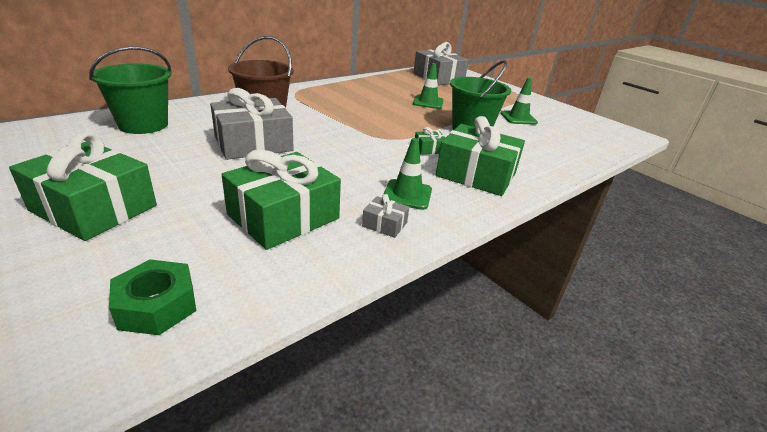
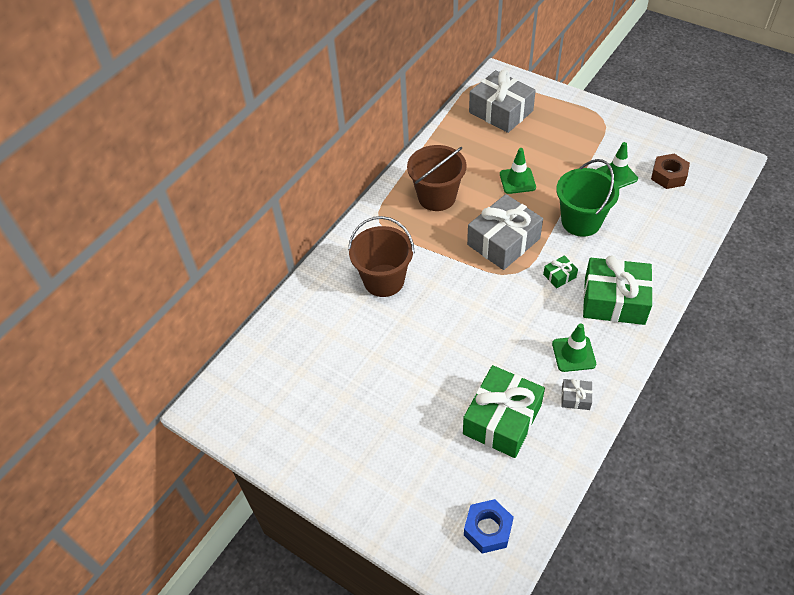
camera: 10 degrees left, 20 degrees up
green gift [9,132,157,241] -> none
green bucket [89,46,172,134] -> none
green nut [109,259,197,335] -> blue nut [464,499,514,554]
grey gift [210,88,294,160] -> grey gift moved to [467,194,543,270]
none -> brown bucket [407,145,467,211]
none -> brown nut [651,154,690,189]

